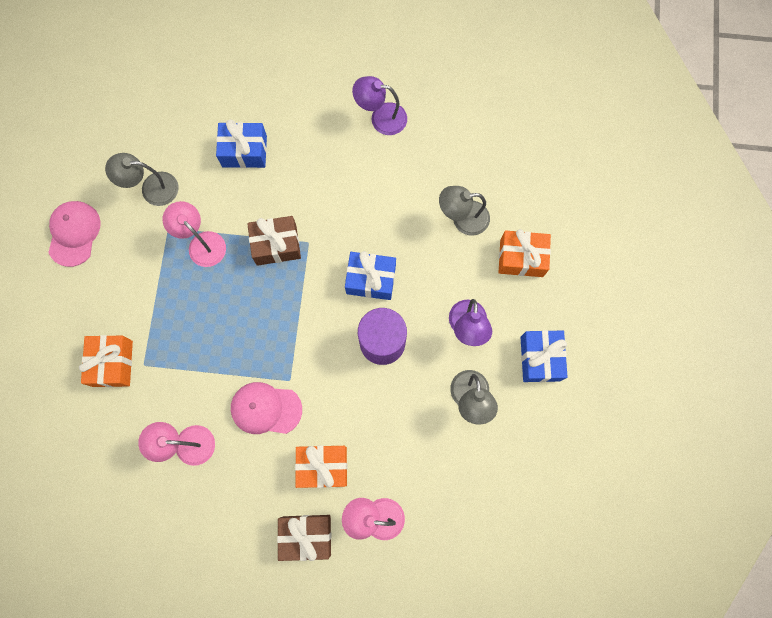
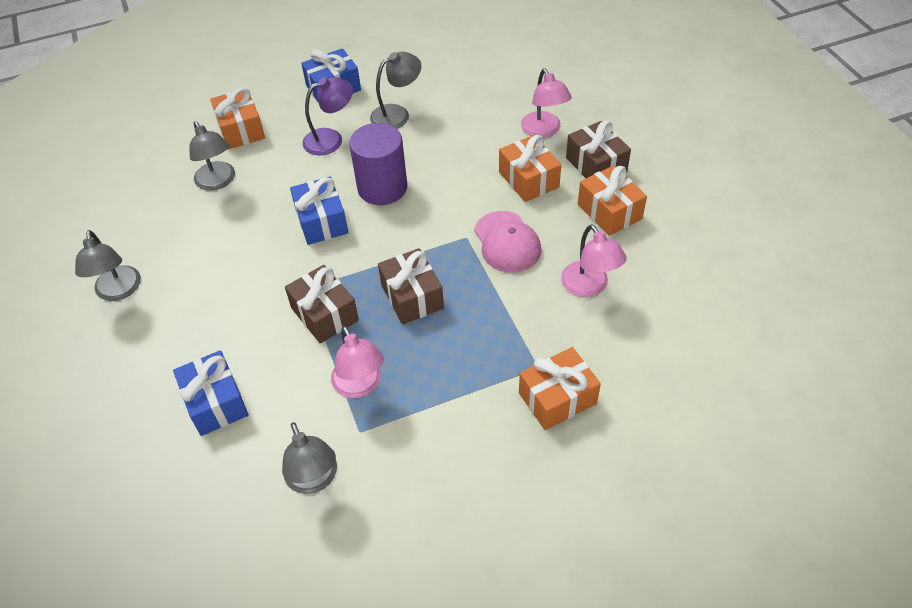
camera: 115 degrees left, 25 degrees down
pink cap [48,201,101,267] -> none
pink lamp [162,201,226,267] -> pink lamp turned 45 degrees counterclockwise [331,326,384,398]
purple lamp [352,76,407,135] -> grey lamp [75,230,141,301]
none -> brown gift [378,248,444,325]
none -> orange gift [578,165,647,236]

